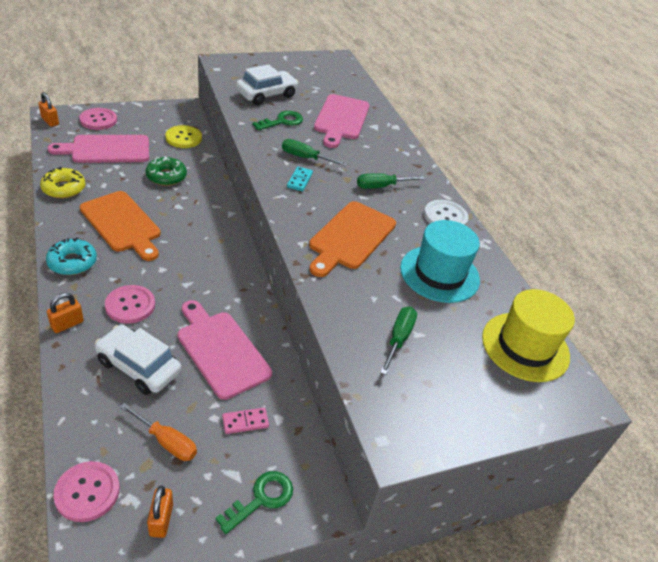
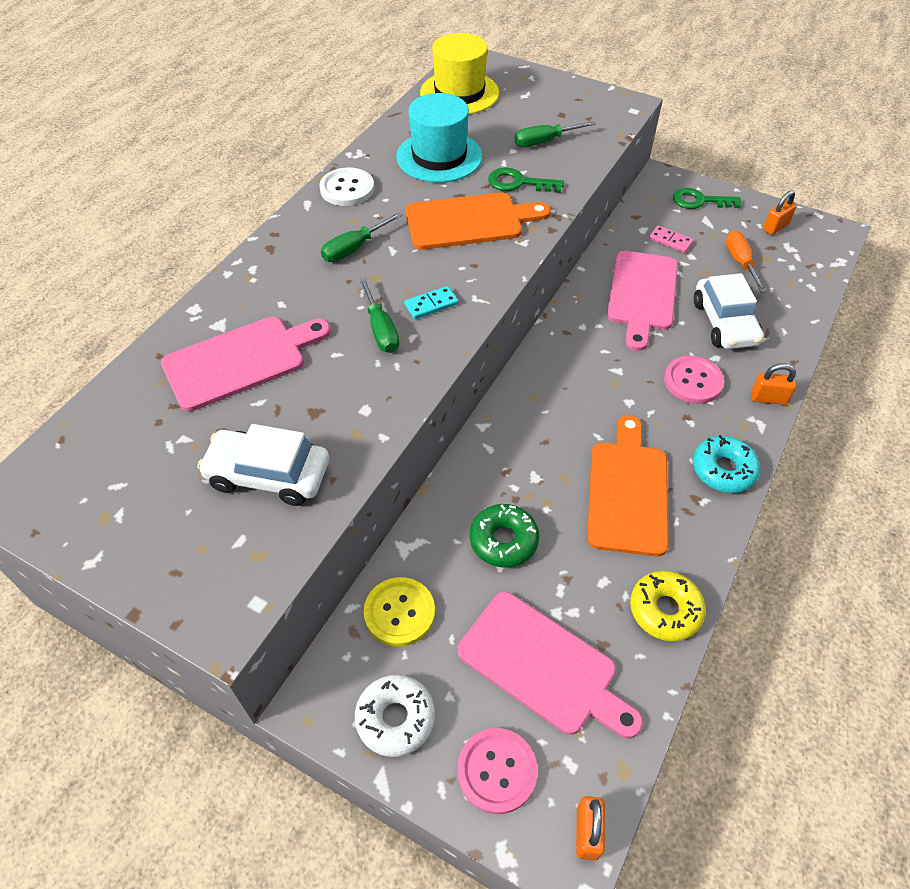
camera: 125 degrees left, 10 degrees up
pink button [53,461,120,522] -> none
green key [252,111,303,131] -> green key moved to [488,168,564,193]
green screwdriver [357,173,425,189] -> green screwdriver turned 105 degrees clockwise [321,212,402,262]
none -> white donut [355,675,435,757]

